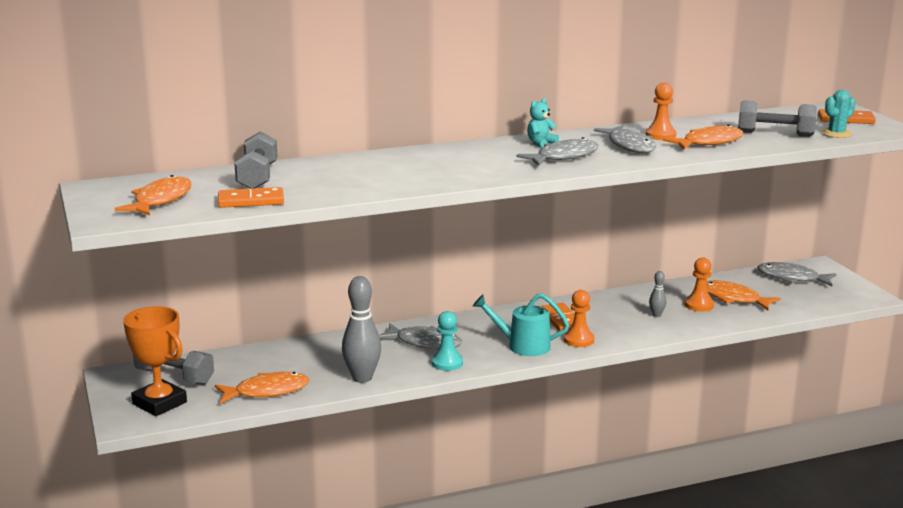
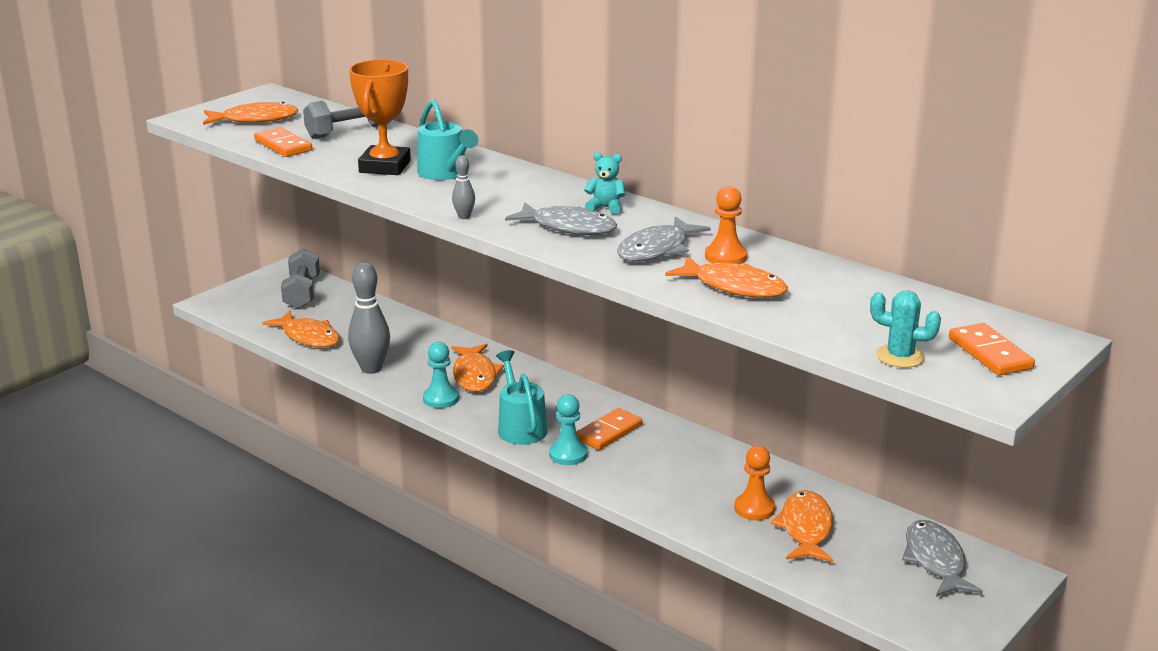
camera: 60 degrees right, 5 degrees up
orange trophy [123,306,187,416] -> orange trophy moved to [349,59,411,175]
grey fish [379,323,462,349] -> orange fish [451,343,504,392]
orange pawn [564,290,594,347] -> turquoise pawn [549,395,587,465]
grey bowling pin [649,271,666,317] -> grey bowling pin moved to [452,155,475,219]
grey dumbbell [738,100,817,137] -> none
none -> turquoise watering can [417,99,478,180]

